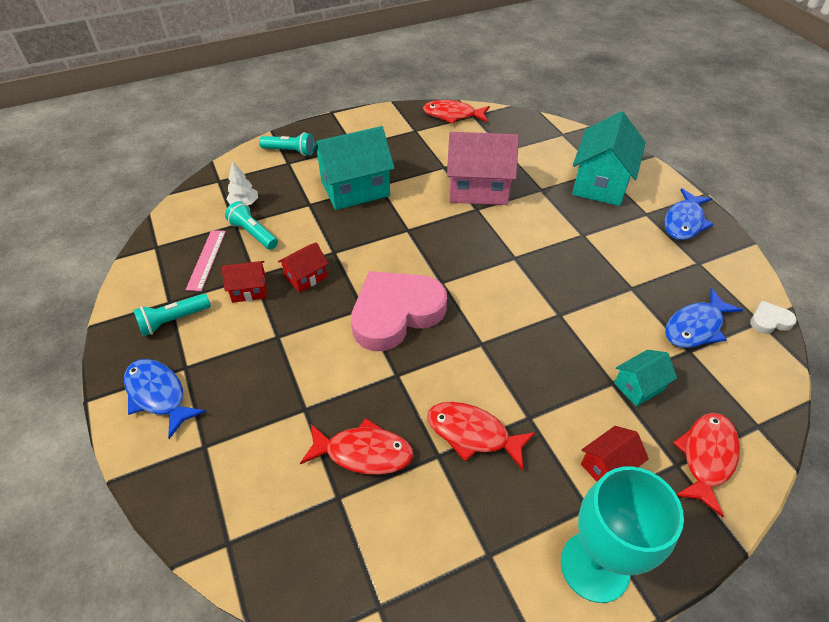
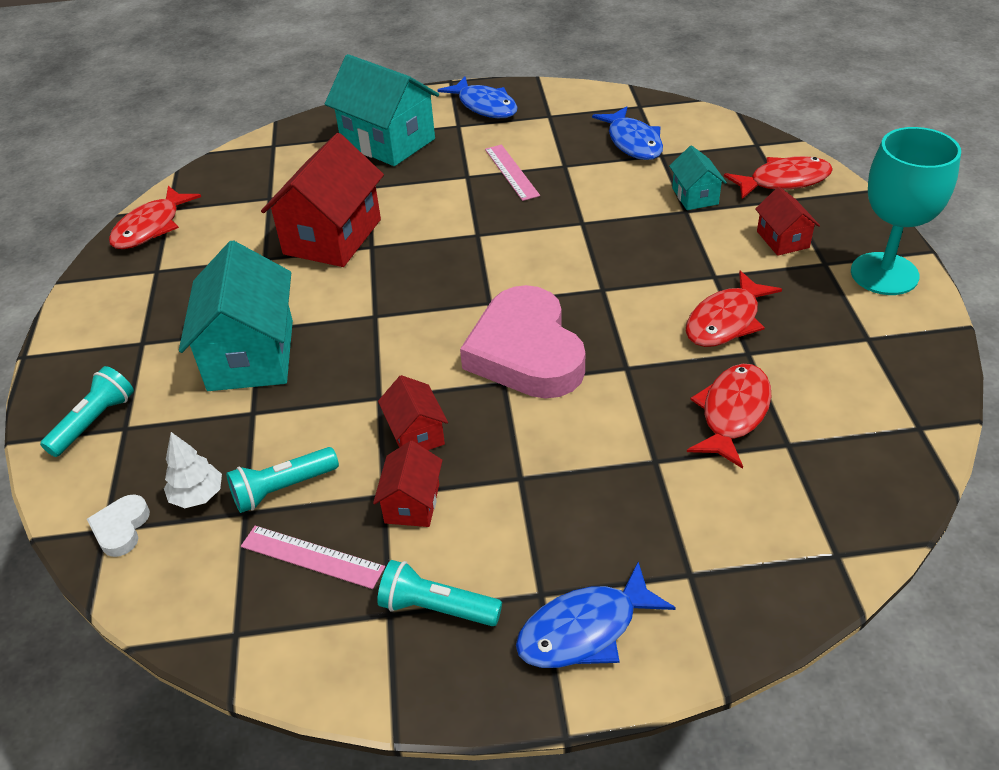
camera: 70 degrees left, 5 degrees down
turquoise flashlight [133,294,211,336] -> turquoise flashlight turned 120 degrees clockwise [377,560,502,626]
pink house [447,132,519,205] -> red house [261,133,384,267]
red fish [673,413,740,517] -> red fish turned 120 degrees clockwise [724,156,833,199]
white heart [750,301,797,334] -> white heart moved to [87,494,150,557]
none -> pink ruler [485,145,540,201]

